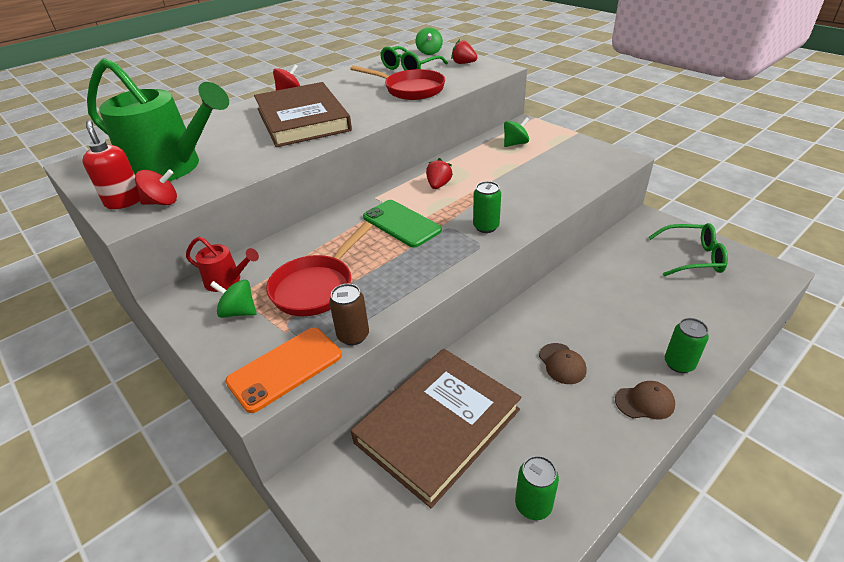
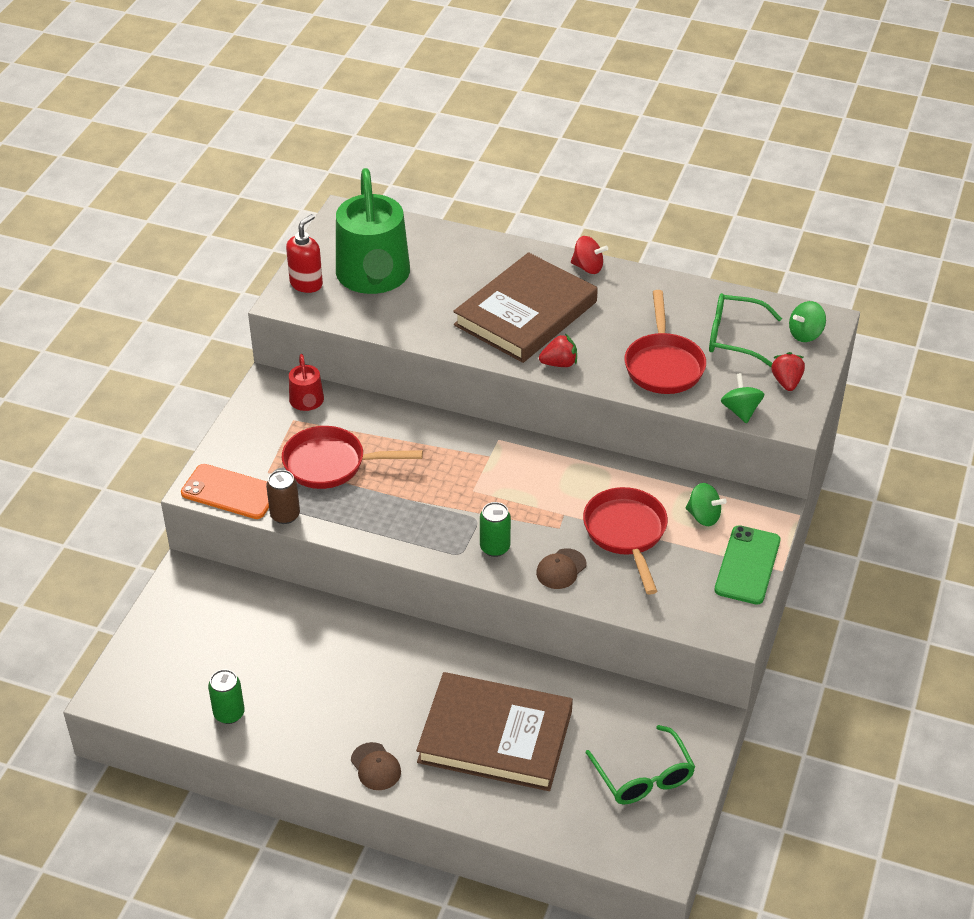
camera: 60 degrees right, 5 degrees up
red spinning top [135,169,177,205] -> none
green spinning top [210,280,257,318] -> green spinning top moved to [721,373,764,424]
brown book [351,348,522,508] -> brown book moved to [416,672,573,791]
green phone [363,200,442,247] -> green phone moved to [714,525,780,605]
red strawberry [426,158,453,189] -> red strawberry moved to [539,334,577,367]
brown cap [539,343,587,384] -> brown cap moved to [536,548,587,589]
green can [665,318,709,373] -> none
none -> red pan [583,487,668,594]

